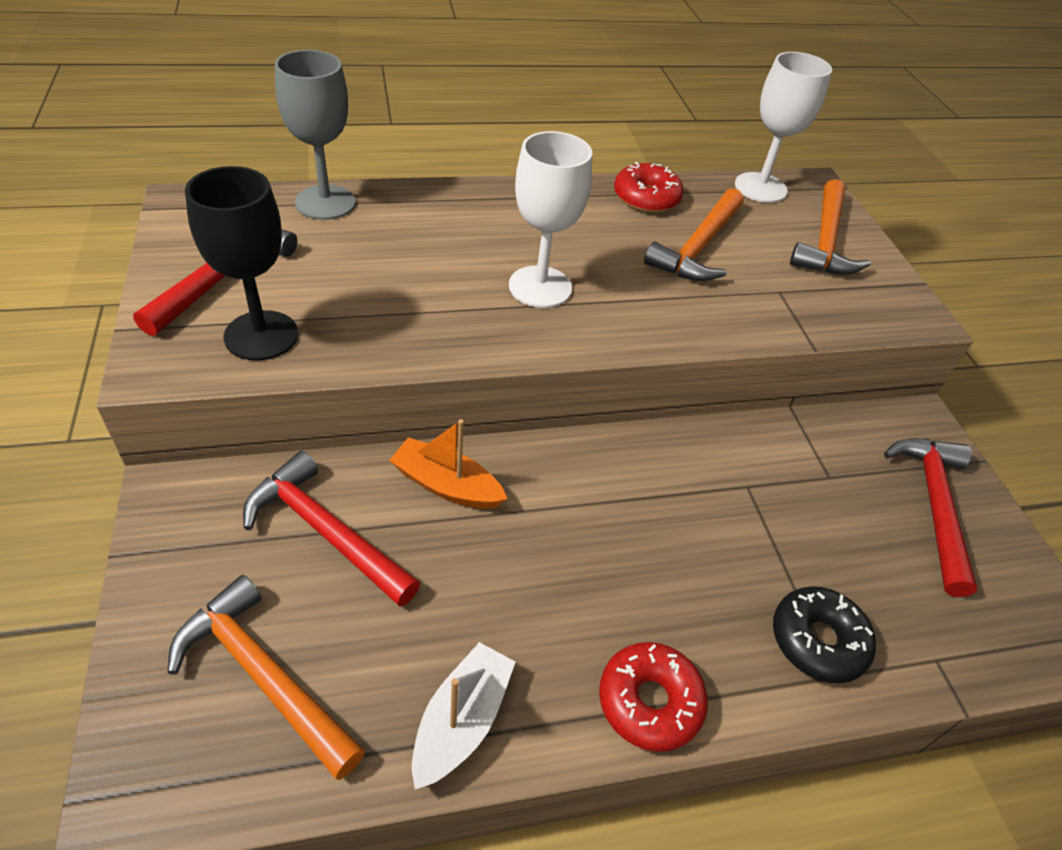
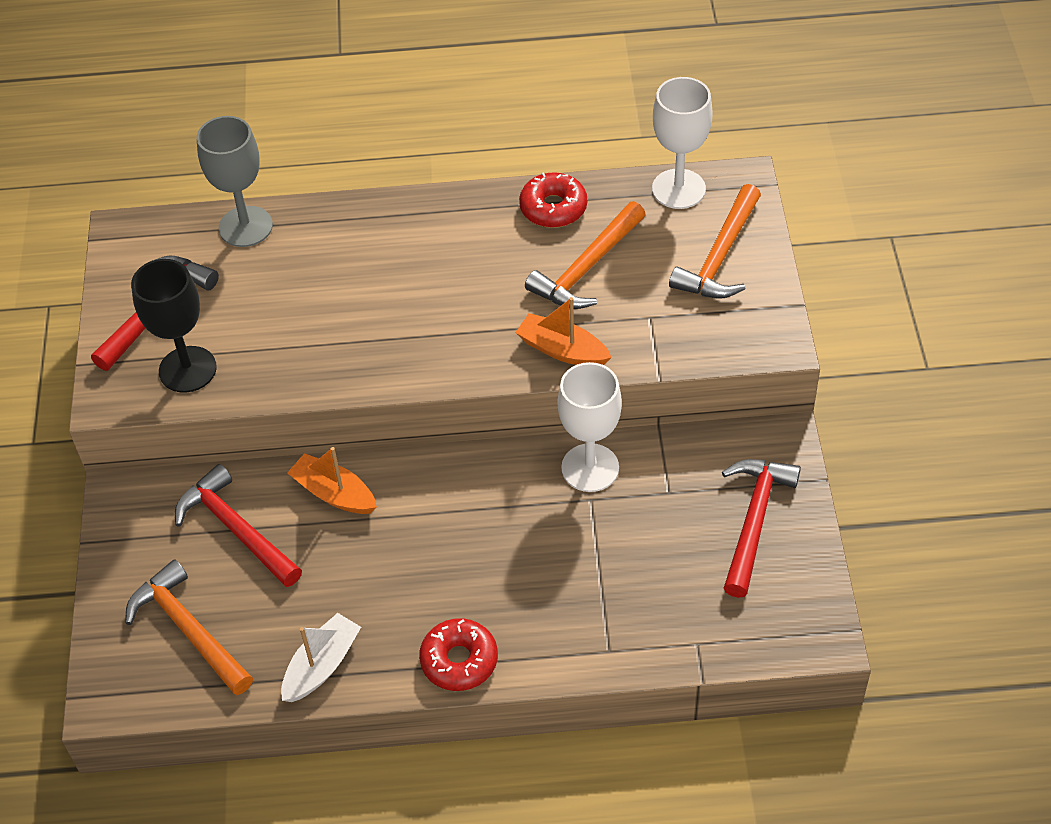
camera: 15 degrees right, 5 degrees up
white goblet [509,131,592,308] -> white goblet moved to [558,362,622,492]
black donut [773,586,876,683] -> none
none -> orange boat [515,297,612,365]

